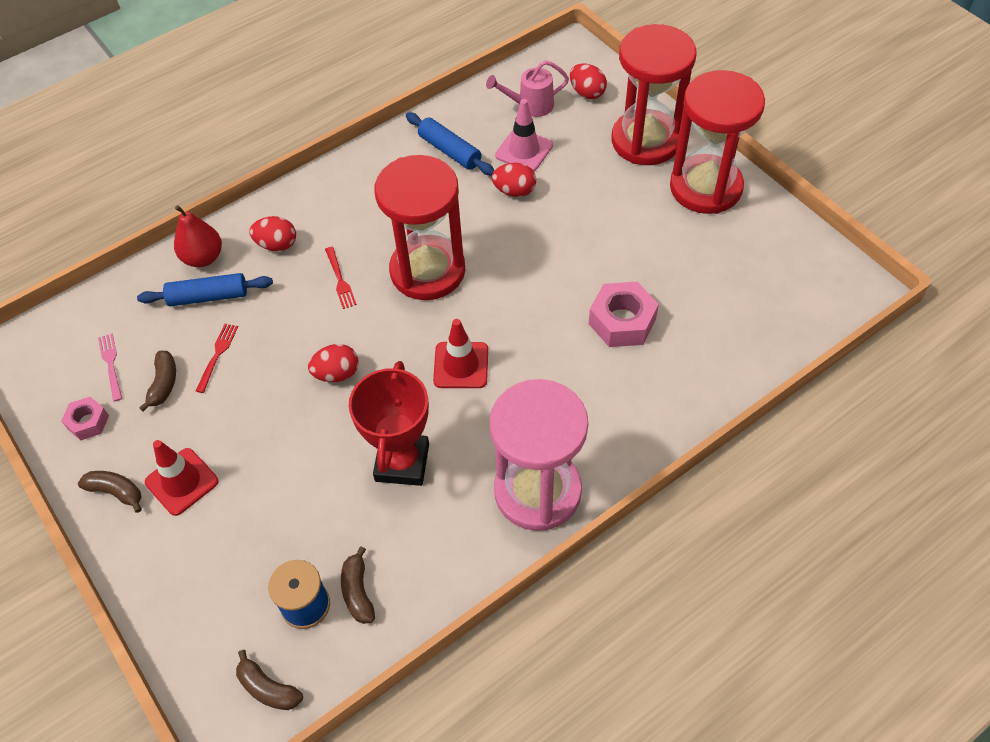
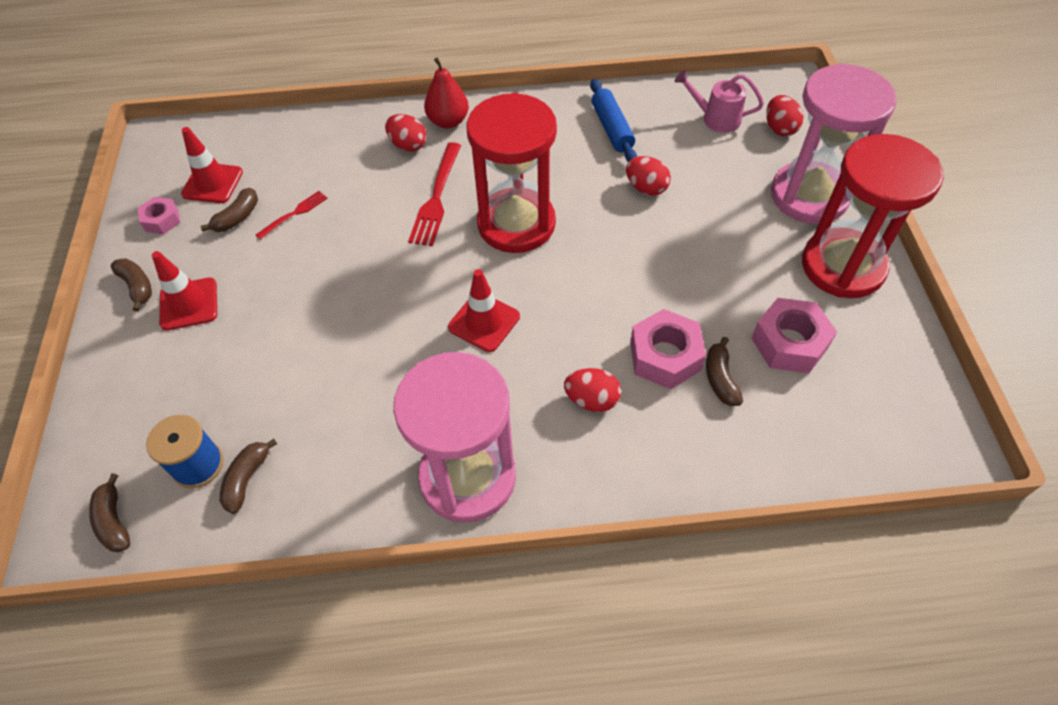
camera: 30 degrees right, 0 degrees up
pink fork [98,334,122,402] -> red traffic cone [181,127,243,203]
blue rolling pin [137,273,273,306] -> none
red pear [174,205,222,267] -> red pear moved to [424,57,469,128]
red egg [308,344,359,382] -> red egg moved to [564,368,621,412]
red fork [325,247,357,309] -> red fork [408,142,461,246], size x1.74
red trophy [349,361,429,486] -> none
pink traffic cone [495,99,553,171] -> none
red hourglass [612,24,697,165] -> pink hourglass [771,63,897,224]
none -> brown banana [706,337,743,406]
none -> pink nut [751,298,837,373]

